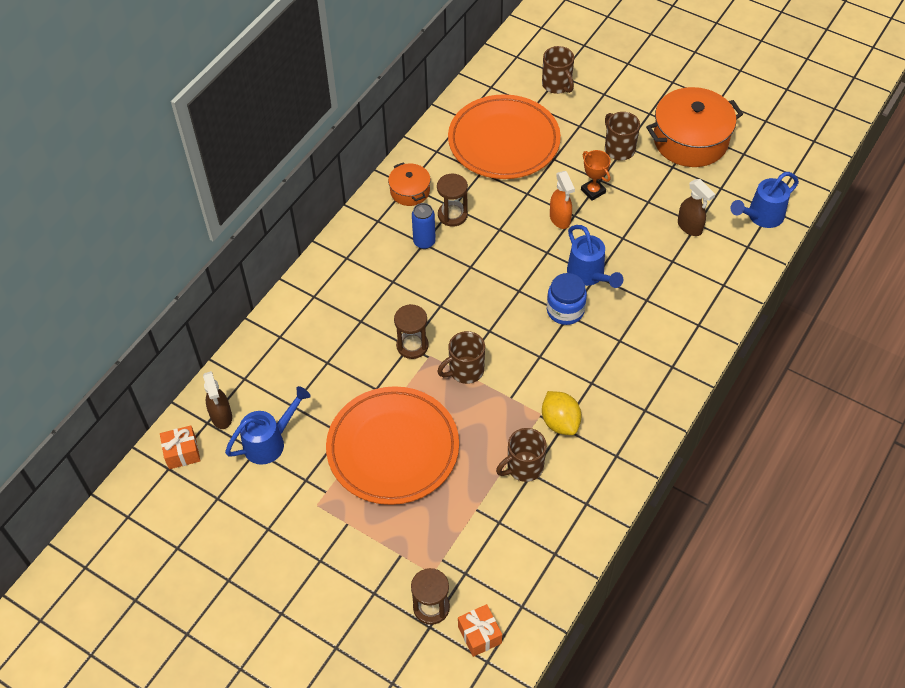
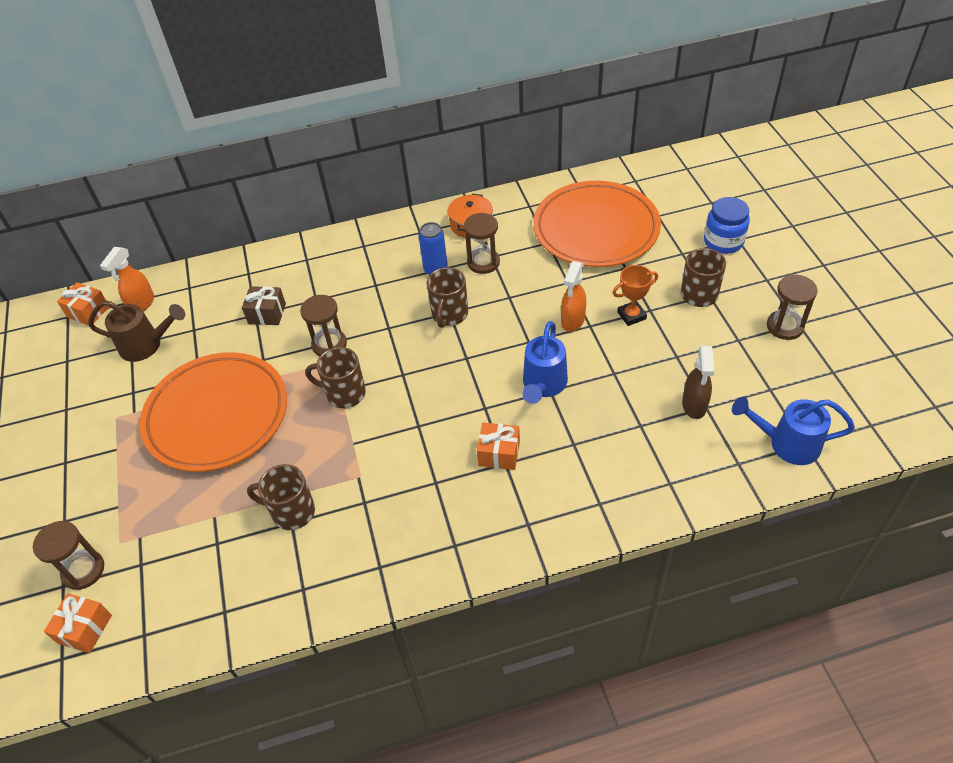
camera: 45 degrees right, 5 degrees down
brown spray bottle [203,371,232,429] -> orange spray bottle [100,247,154,312]
blue watering can [225,386,311,465] -> brown watering can [88,300,185,362]
brown mug [542,46,574,94] -> brown mug moved to [426,267,468,328]
yellow lemon [542,391,582,435] -> none
blue jar [547,273,587,325] -> blue jar moved to [704,197,750,254]
orange trophy [581,150,611,201] -> orange trophy turned 60 degrees clockwise [613,265,658,326]
orange pot [646,87,743,167] -> brown hourglass [767,275,817,340]
none -> brown gift [242,286,286,325]
none -> orange gift [477,422,520,470]

